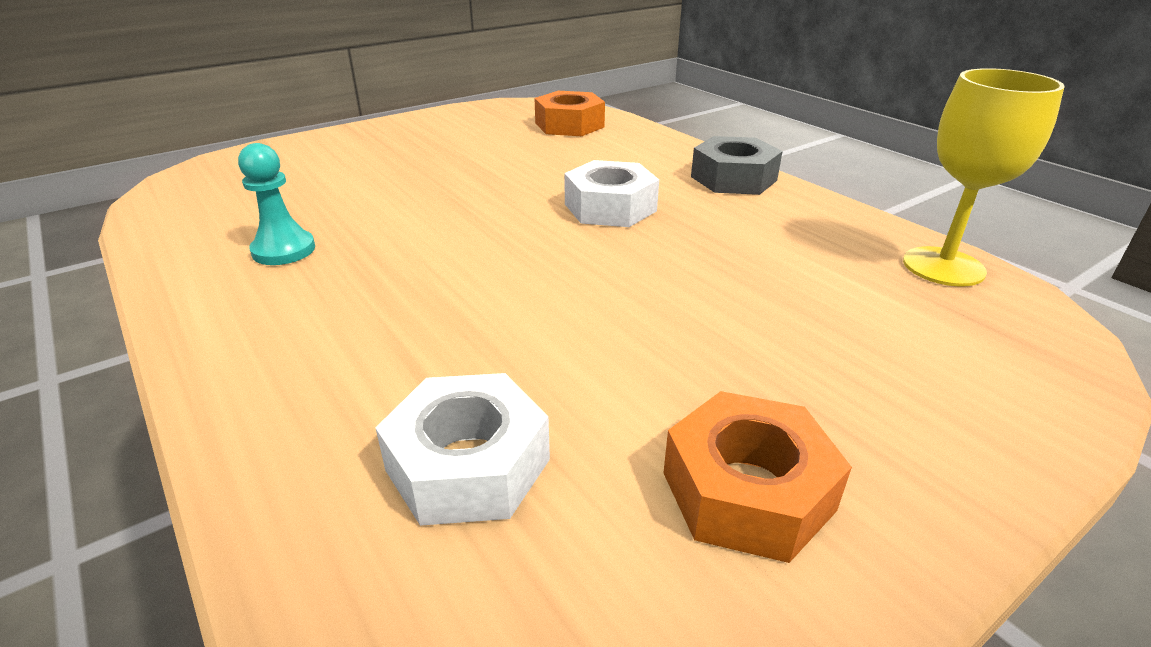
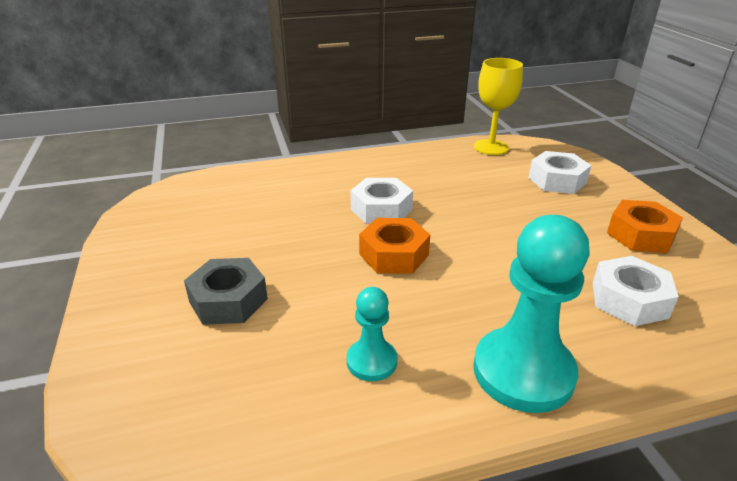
camera: 70 degrees left, 0 degrees up
orange nut [534,91,605,136] -> orange nut moved to [359,218,430,274]
grey nut [691,136,783,195] -> grey nut moved to [184,258,268,325]
none -> turquoise pawn [473,215,590,413]
none -> white nut [528,151,591,194]

